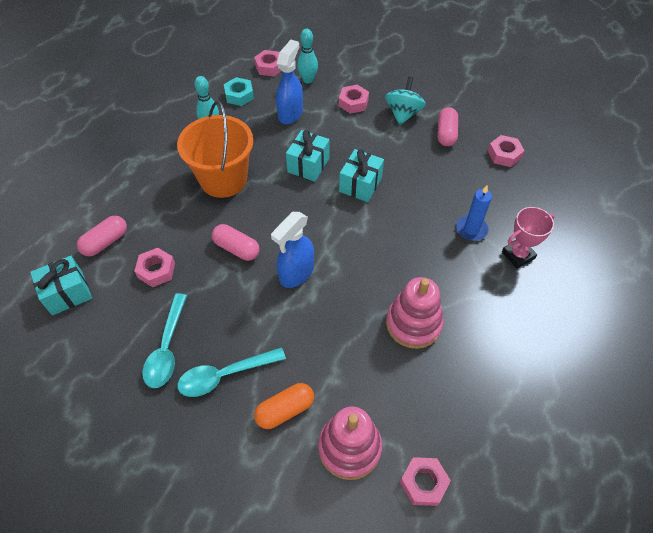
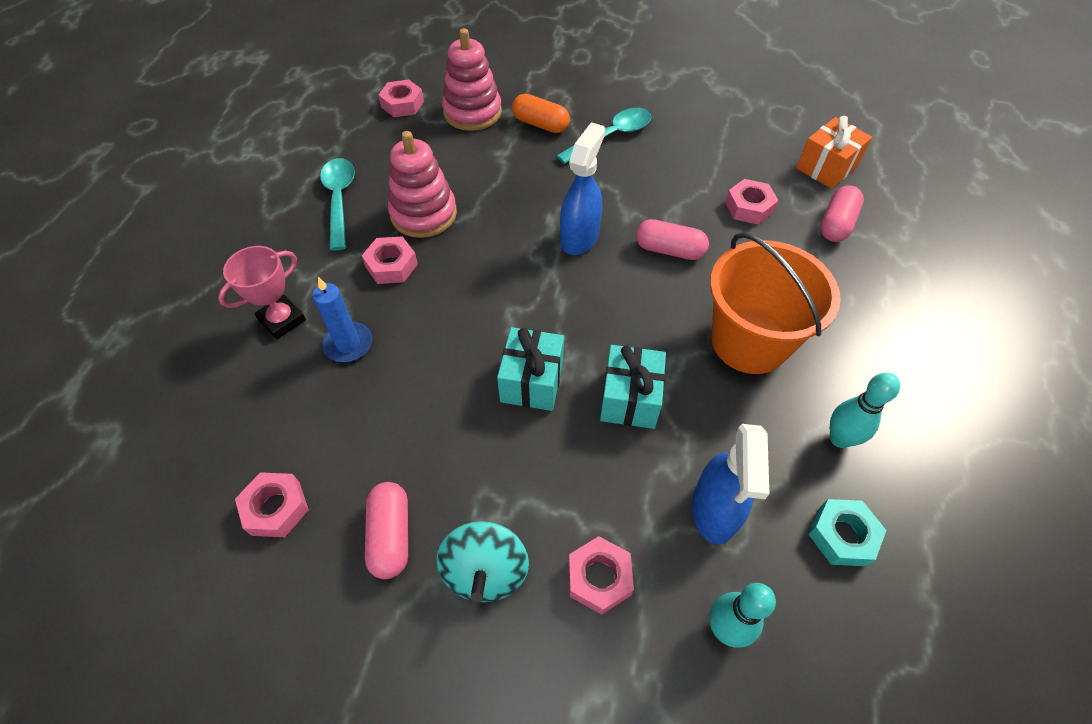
camera: 165 degrees right, 0 degrees up
turquoise gift [30,256,92,316] -> orange gift [796,116,872,189]
turquoise spoon [142,293,187,388] -> turquoise spoon moved to [320,158,355,251]
pink nut [254,50,281,77] -> pink nut moved to [362,236,418,284]
orange capsule [254,383,314,429] -> orange capsule turned 75 degrees clockwise [512,94,570,133]

